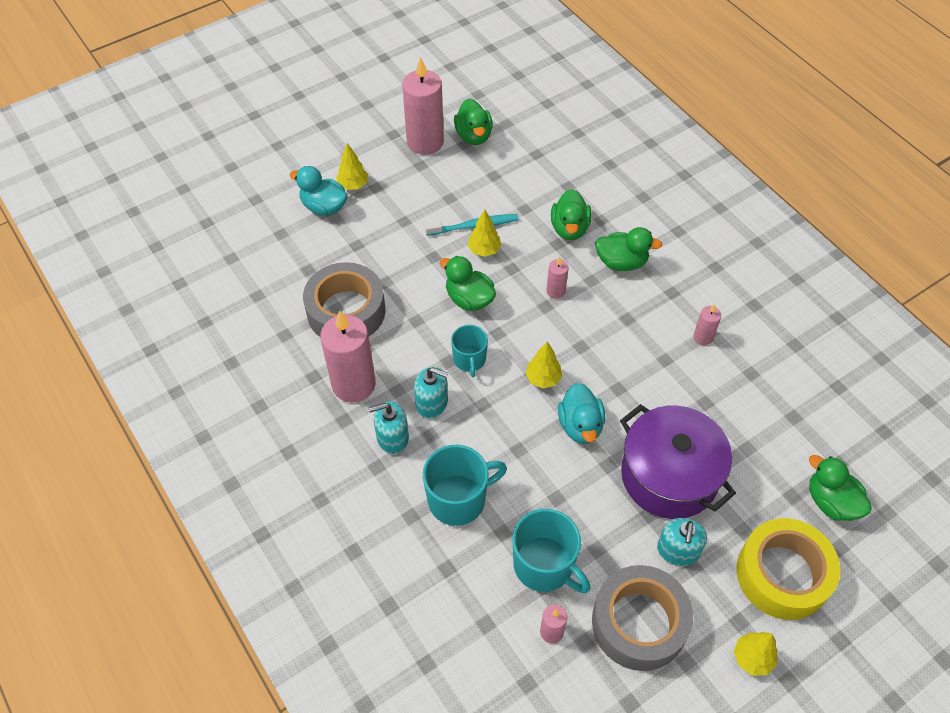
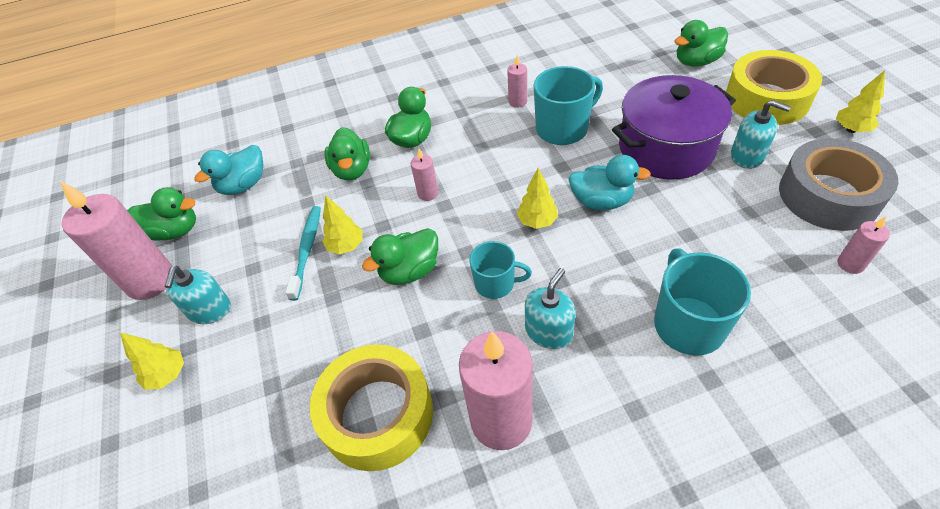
camera: 70 degrees left, 5 degrees down
turquoise duck [290,166,347,216] -> turquoise duck moved to [194,145,264,195]
grey tape [303,262,386,337] -> yellow tape [310,344,433,471]
turquoise soap dispenser [369,401,409,454] -> turquoise soap dispenser moved to [164,266,231,324]
turquoise mug [512,509,590,593] -> turquoise mug moved to [534,66,603,145]
green duck [551,189,591,240] -> green duck turned 60 degrees clockwise [324,127,370,181]

